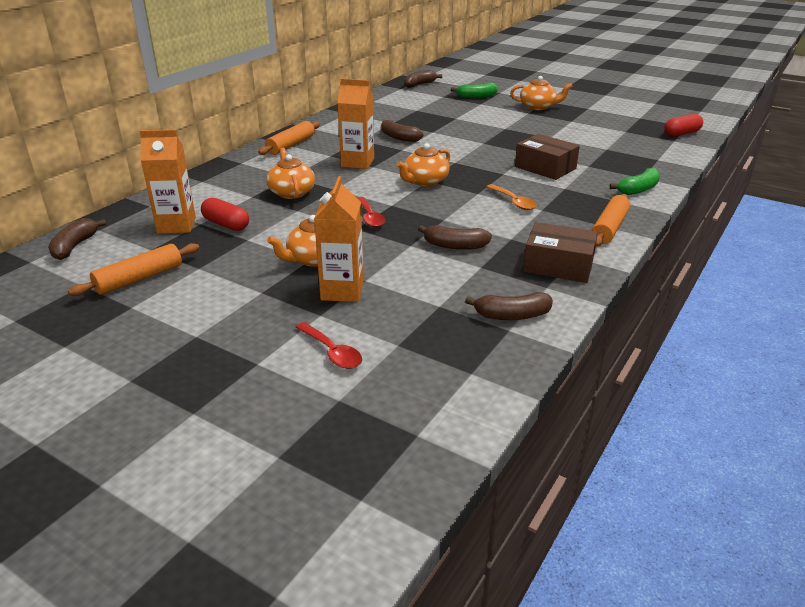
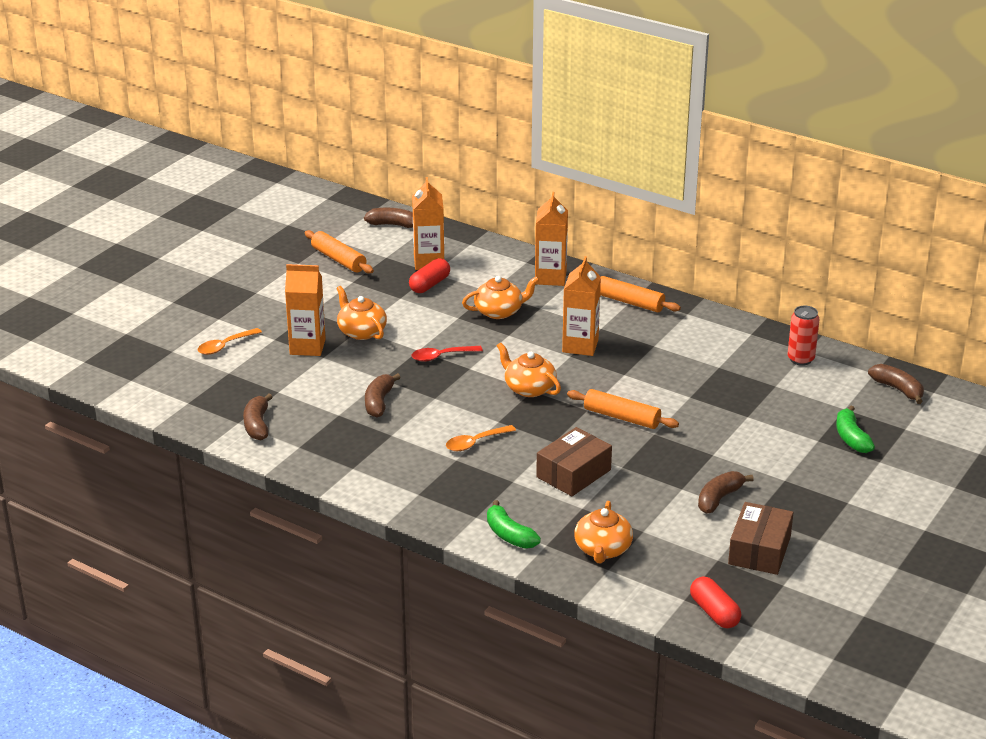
camera: 90 degrees right, 0 degrees up
red spoon [295,322,362,369] -> orange spoon [198,328,262,355]
brown banana [381,120,424,142] -> brown banana moved to [698,471,754,514]
orange teapot [510,76,573,110] -> orange teapot moved to [574,501,633,563]
brown box [523,222,598,283] -> brown box moved to [728,502,794,575]
orange rolling pin [592,194,630,247] -> orange rolling pin moved to [567,389,679,429]
none -> orange carton [535,192,568,286]
none -> red can [788,306,820,366]

